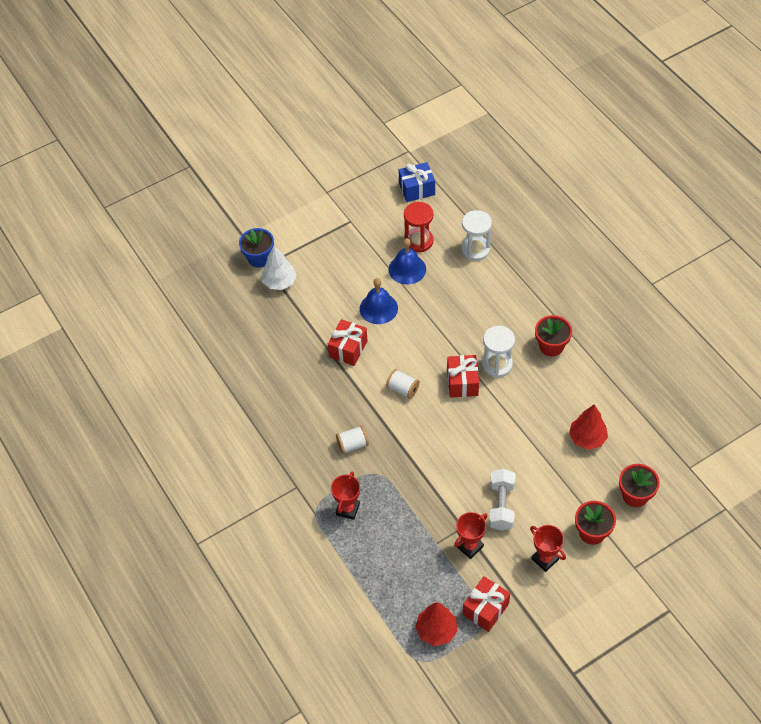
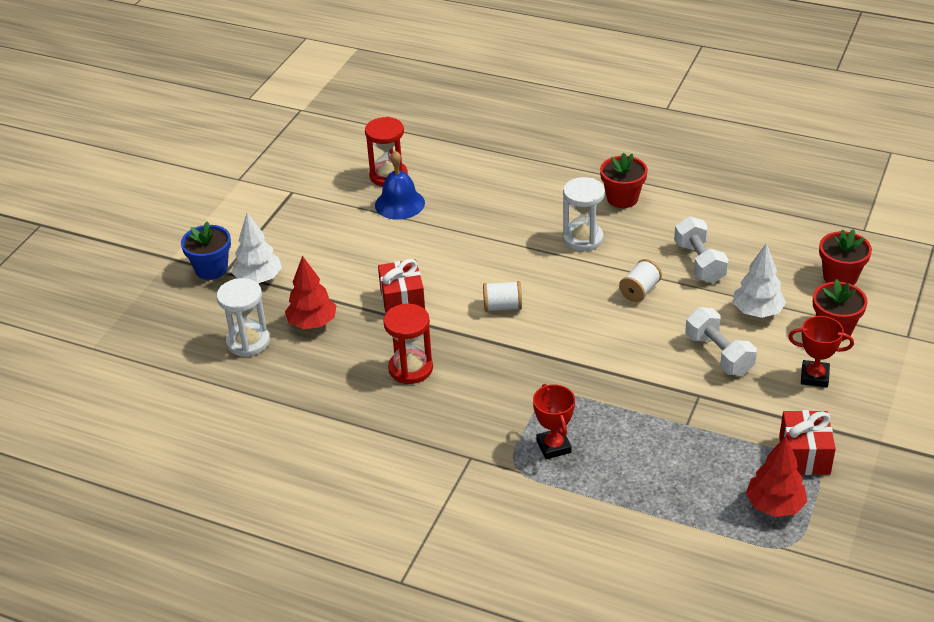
camera: 35 degrees left, 15 degrees down
white spool [336,425,369,454] -> white spool moved to [619,259,662,302]
blue bell [360,278,398,324] -> none
blue gift [399,162,435,202] -> none
red gift [447,355,479,398] -> none
red trophy [454,512,488,559] -> none
white hourglass [461,210,492,261] -> white hourglass moved to [217,278,270,357]
red tree [569,405,608,450] -> red tree moved to [285,256,336,329]
none -> red hourglass [383,304,433,384]
none -> white dumbbell [674,216,729,283]
none -> white tree [733,243,786,318]

